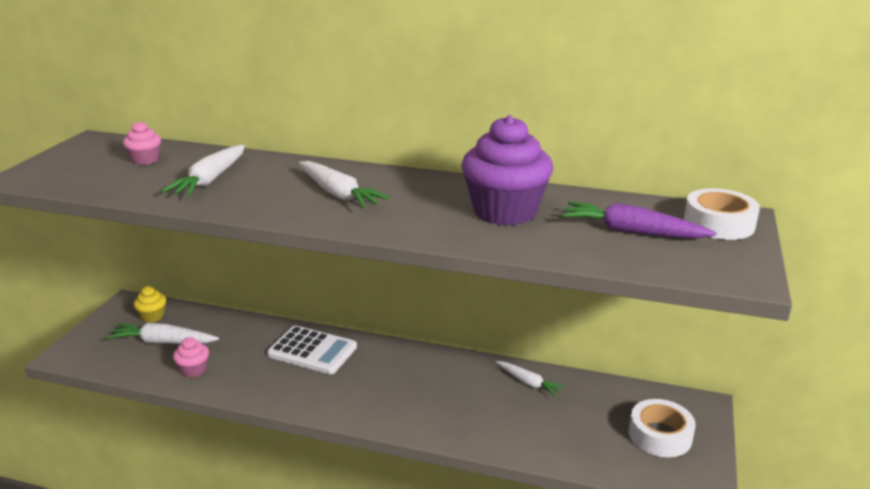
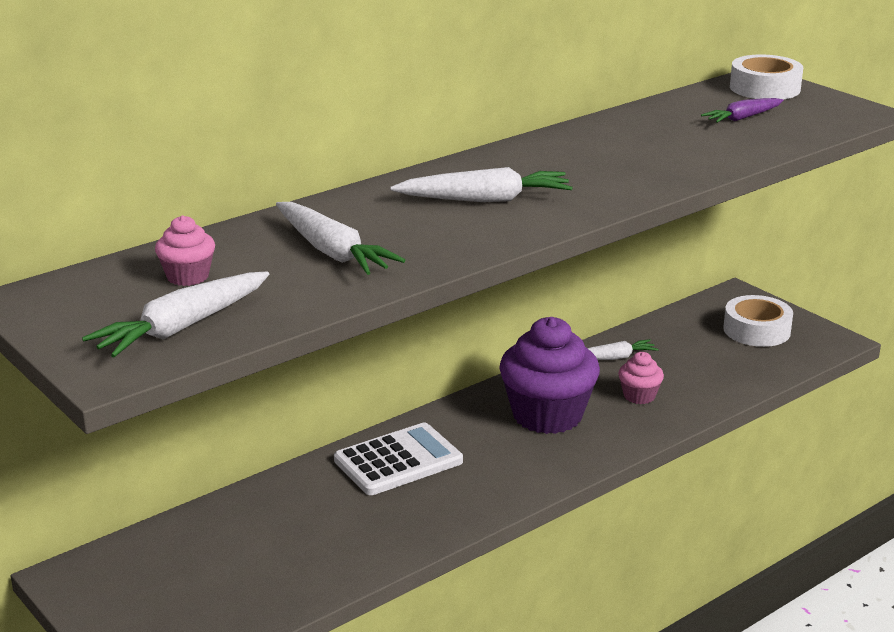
camera: 55 degrees left, 0 degrees up
white carrot [106,323,219,344] -> white carrot moved to [82,271,269,357]
yellow cupcake [133,286,166,323] -> none
pink cupcake [173,337,209,377] -> pink cupcake moved to [618,352,664,404]
purple cupcake [461,115,553,226] -> purple cupcake moved to [499,317,600,434]
purple carrot [561,202,716,238] -> purple carrot [701,98,783,123], size x0.64

